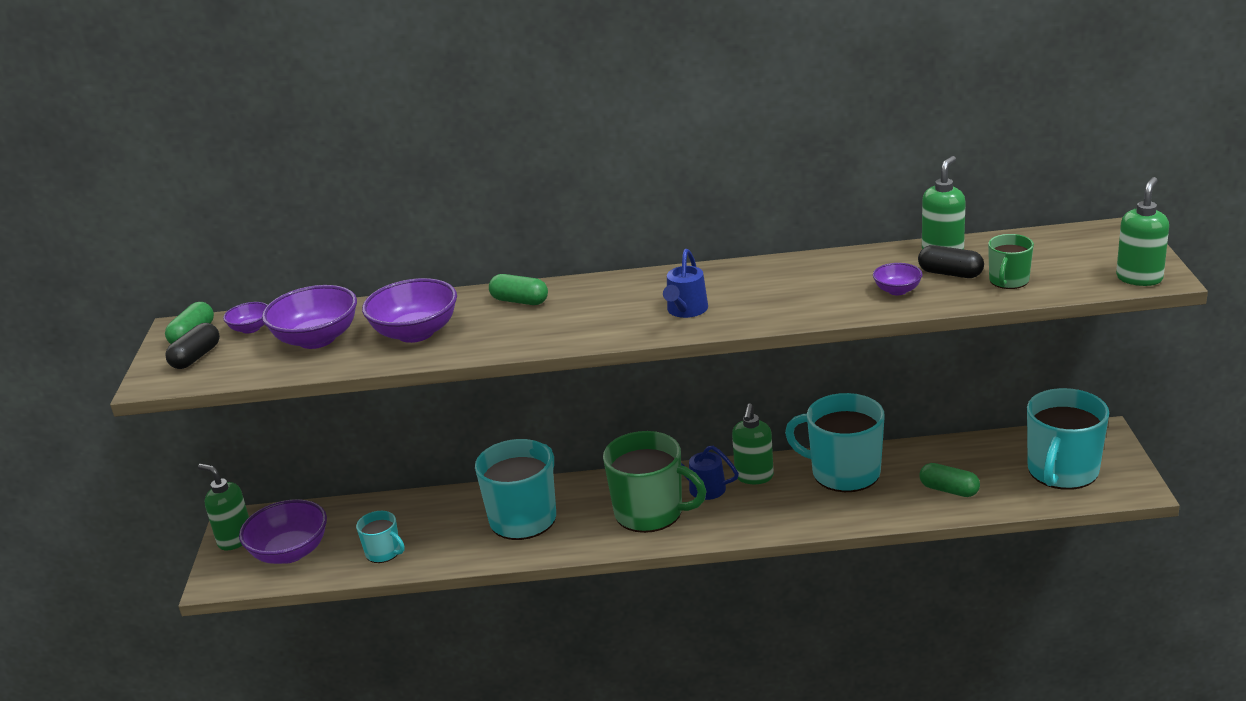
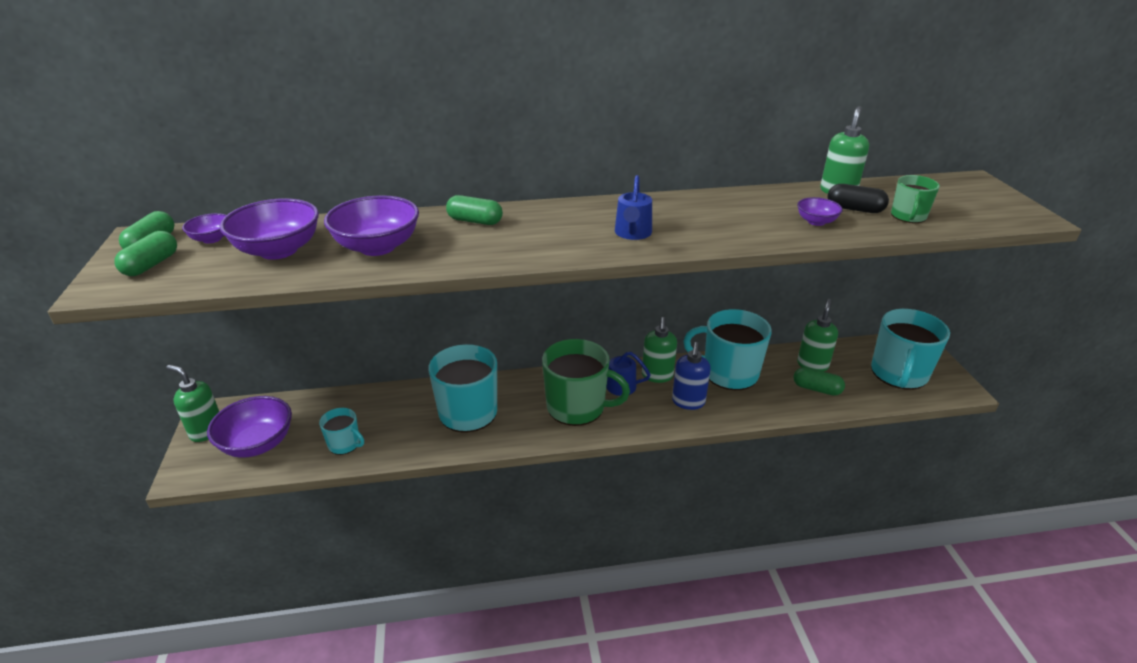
camera: 10 degrees left, 5 degrees up
black capsule [165,323,220,369] -> green capsule [115,231,177,276]
green soap dispenser [1116,177,1169,286] -> green soap dispenser moved to [797,299,838,372]
none -> blue soap dispenser [672,342,711,410]

